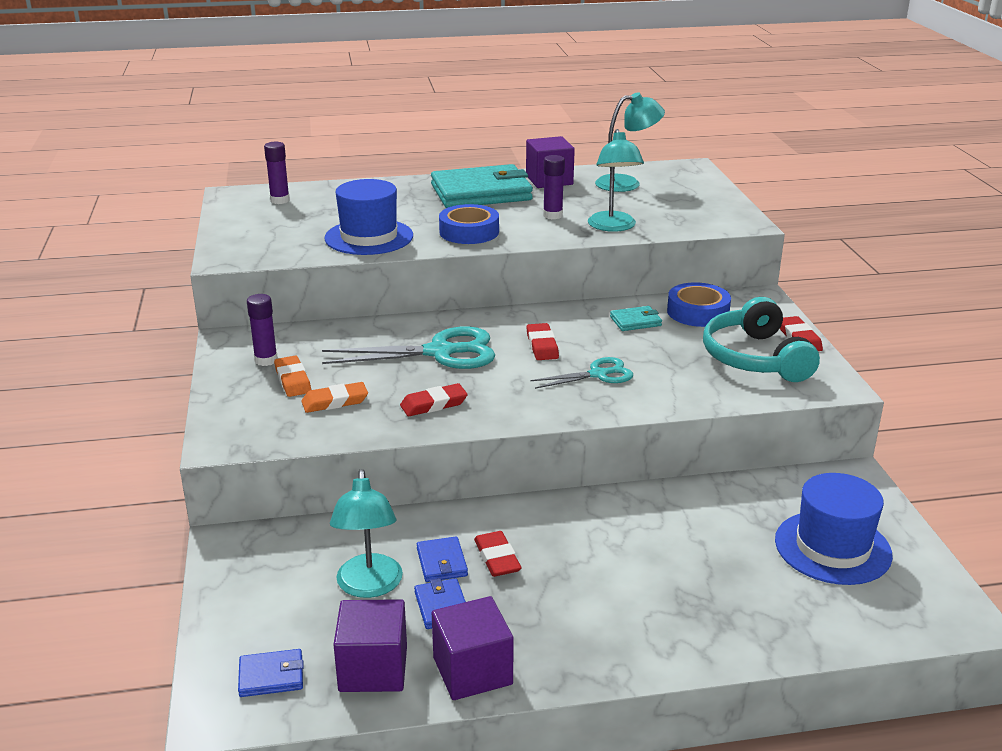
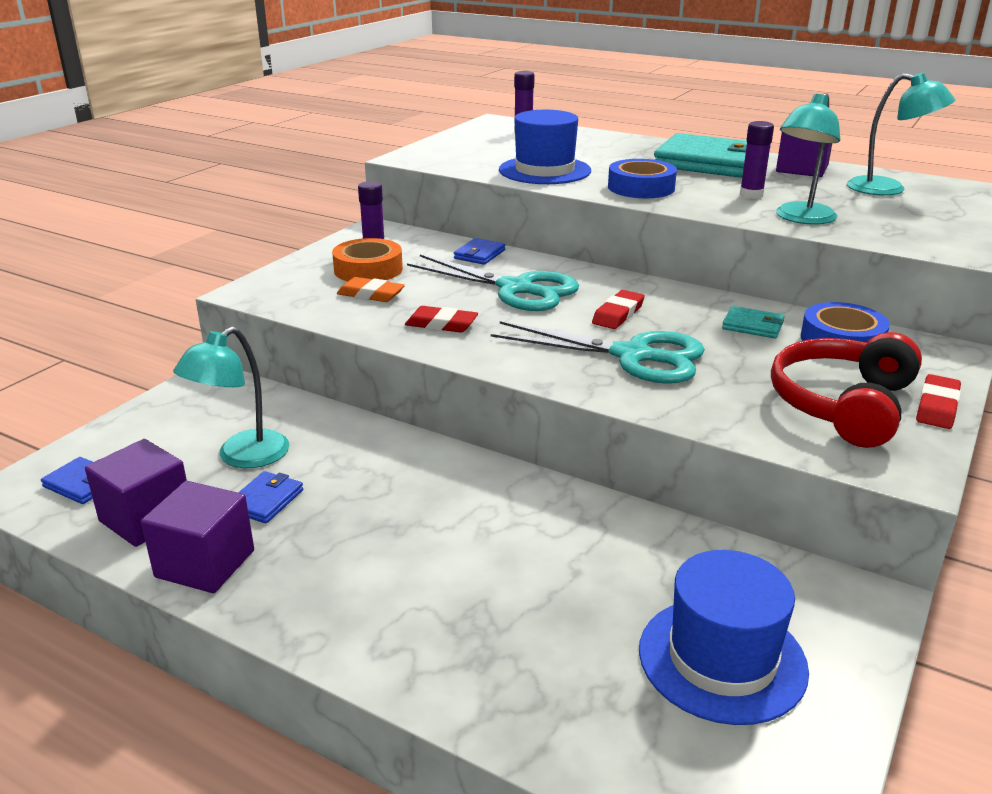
camera: 40 degrees right, 0 degrees up
orange eraser [274,356,311,397] -> orange tape [332,238,403,281]
blue wallet [417,537,468,582] -> blue wallet moved to [454,238,505,265]
red eraser [474,531,521,577] -> none
turquoise scissors [530,357,633,389] -> turquoise scissors [491,321,705,384], size x1.72
turquoise headphones [703,297,820,382] -> red headphones [771,332,922,448]

